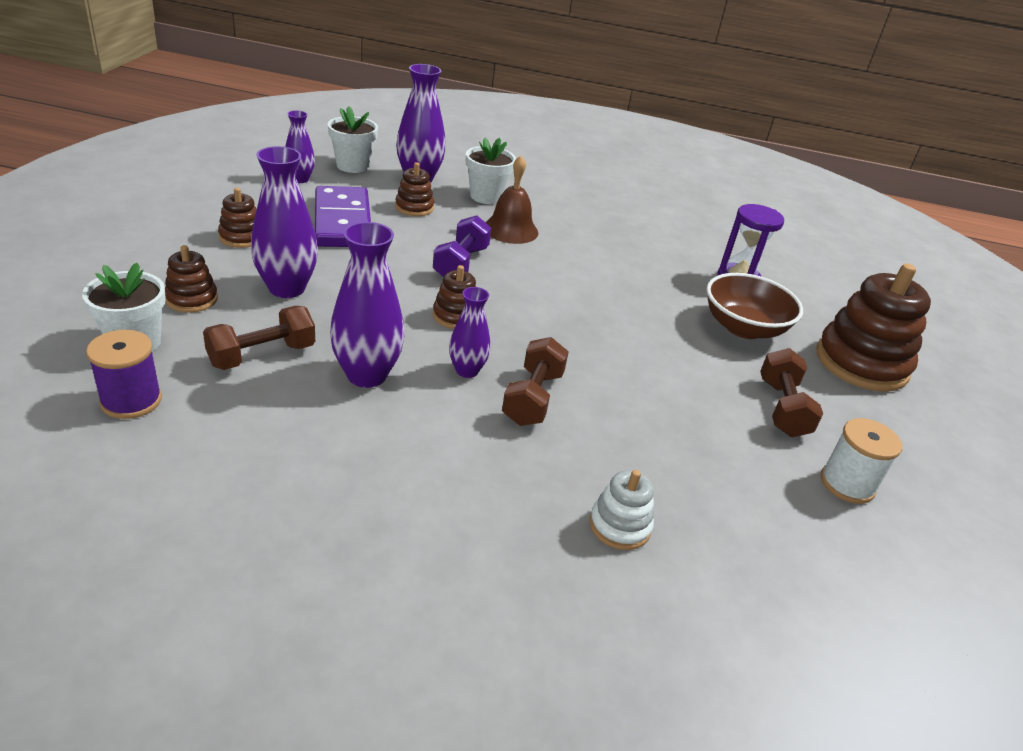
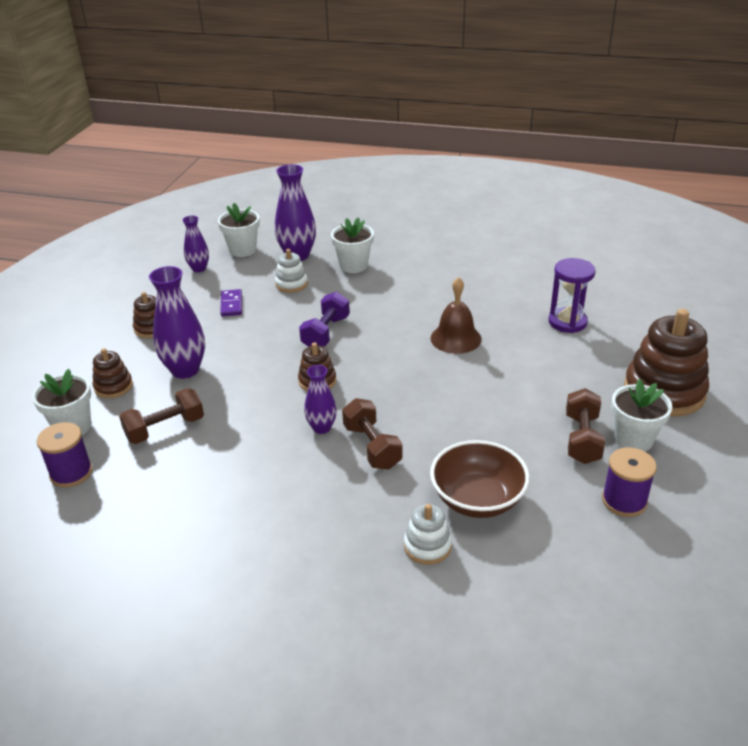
camera: 10 degrees right, 0 degrees up
purple domino [315,186,371,247] -> purple domino [220,289,242,317], size x0.47
purple vase [330,222,405,388] -> none
brown stacking toy [395,162,434,216] -> white stacking toy [275,249,308,293]
brown bell [485,156,538,244] -> brown bell moved to [430,277,482,354]
brown dumbbell [502,337,569,426] -> brown dumbbell turned 45 degrees counterclockwise [342,398,403,470]
brown bowl [706,273,803,339] -> brown bowl moved to [430,440,530,518]
white spool [821,418,902,504] -> purple spool [602,447,657,517]
none -> white flower pot [611,379,672,451]

